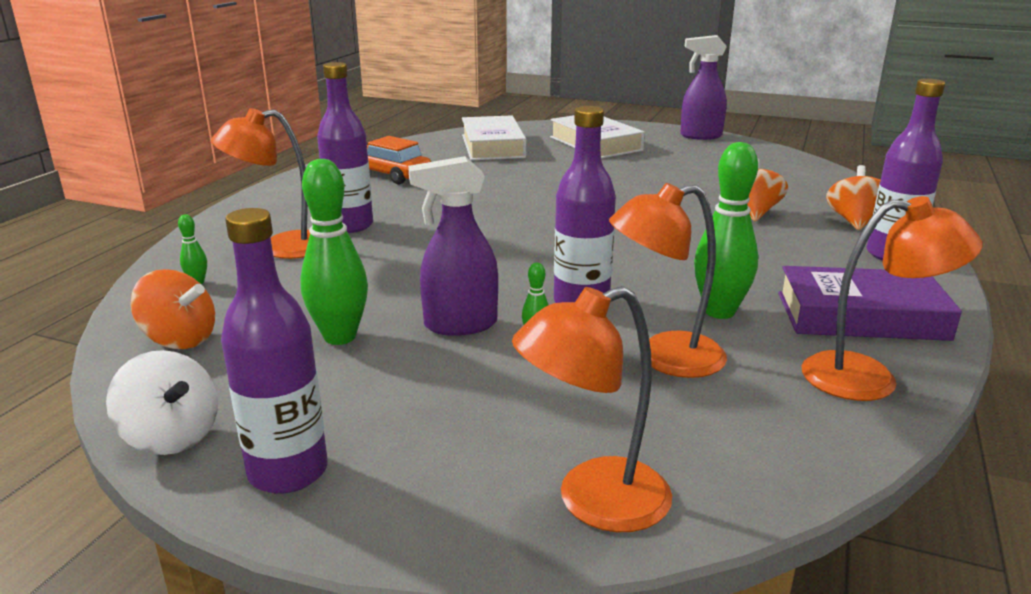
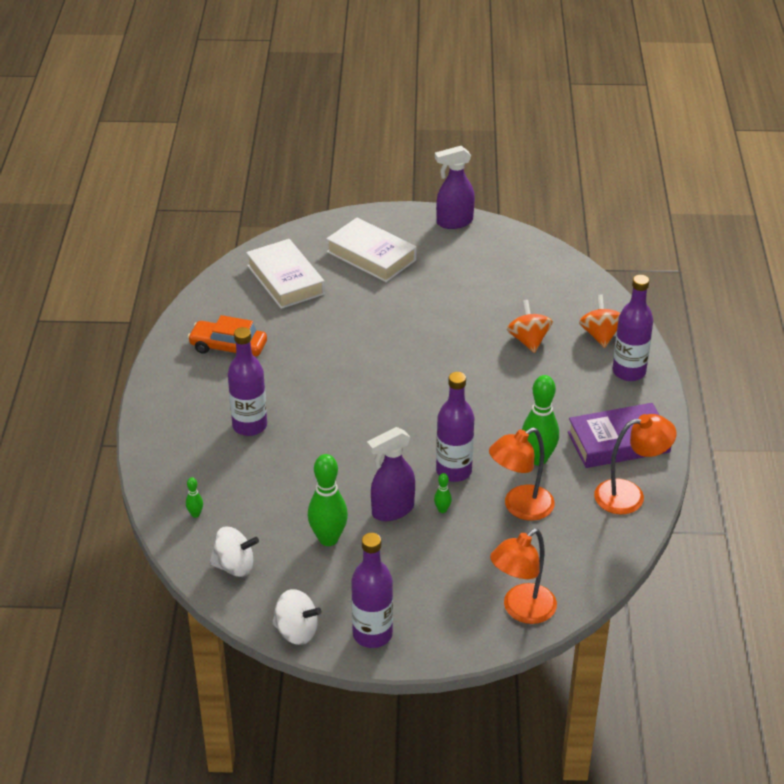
camera: 20 degrees left, 15 degrees up
orange spinning top [130,269,215,349] -> white spinning top [209,527,259,577]
orange lamp [211,108,310,259] -> none

